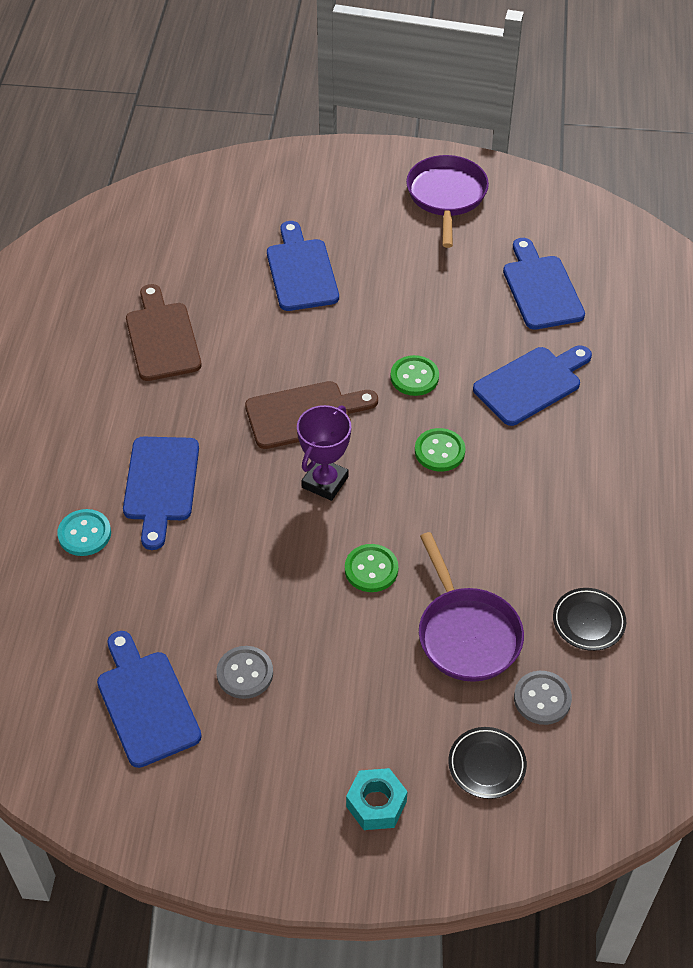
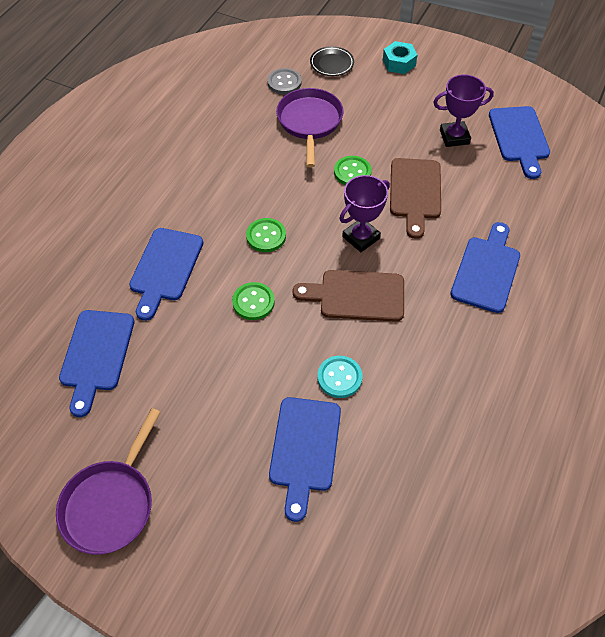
camera: 160 degrees left, 5 degrees up
turquoise button [57,509,111,556] -> turquoise button moved to [317,356,363,398]
brown cutting board [126,284,202,381] -> brown cutting board moved to [390,158,441,239]
grey button [216,646,273,699] -> purple trophy [433,74,494,147]
blue cutting board [473,346,592,426] -> blue cutting board turned 60 degrees counterclockwise [129,228,203,321]
black plate [553,588,626,651] -> none

